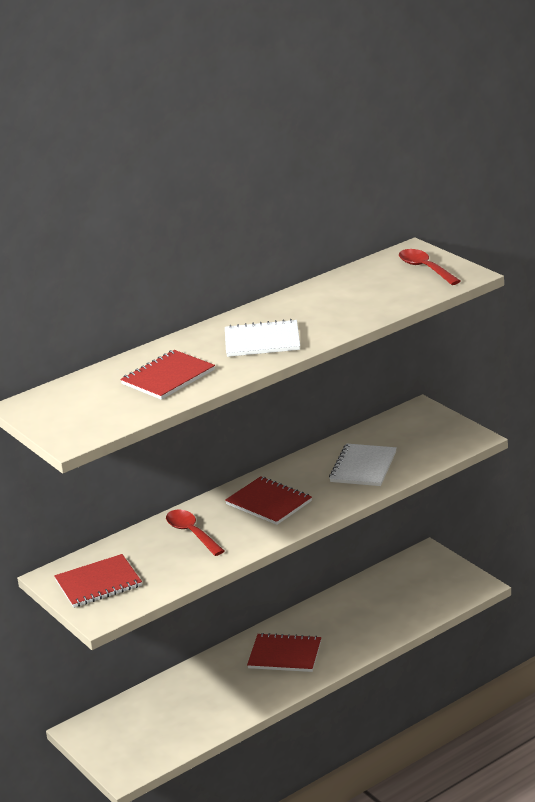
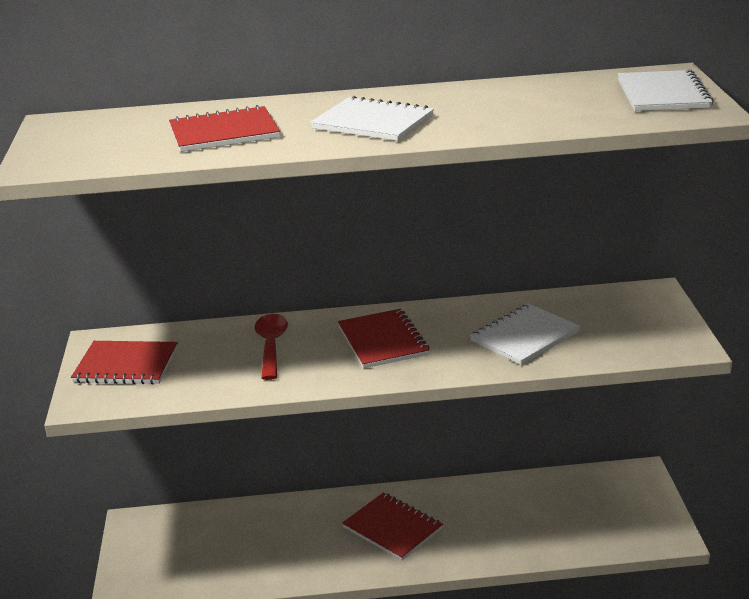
camera: 30 degrees right, 0 degrees up
red spoon [399,249,461,285] -> white notebook [618,70,714,111]

